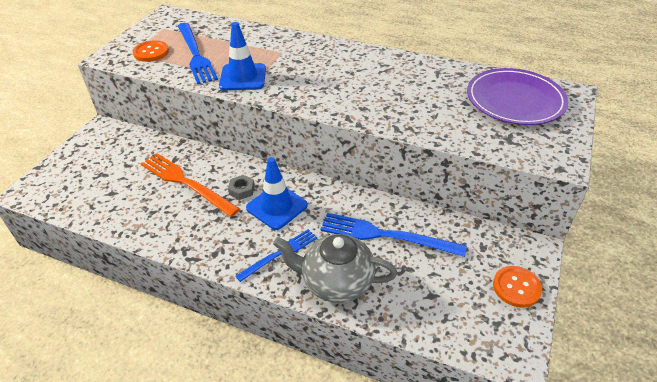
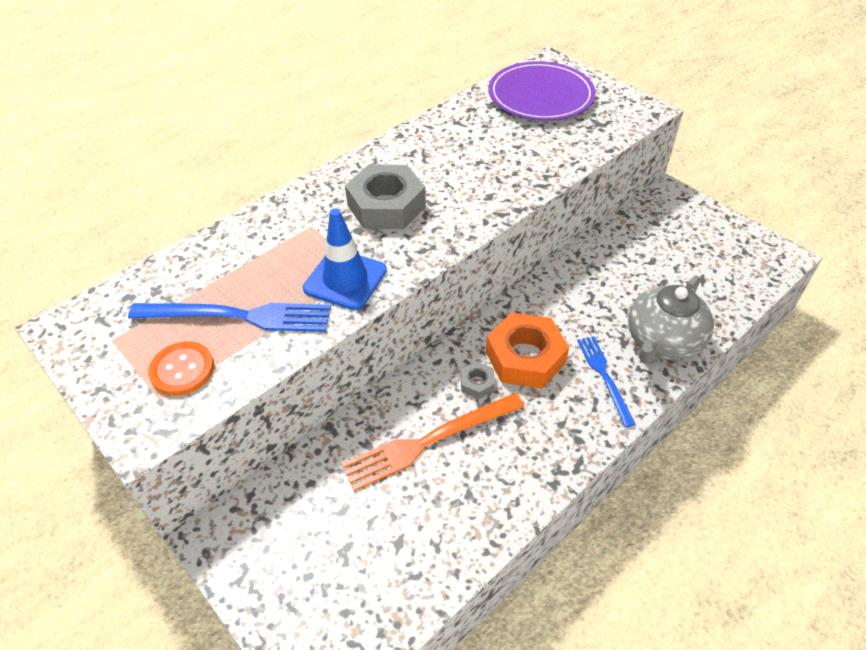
camera: 65 degrees left, 5 degrees up
blue traffic cone [246,157,308,230] -> orange nut [486,313,569,389]
blue fork [320,213,467,257] -> none
orange button [493,266,542,308] -> none
none -> grey nut [345,164,426,229]

